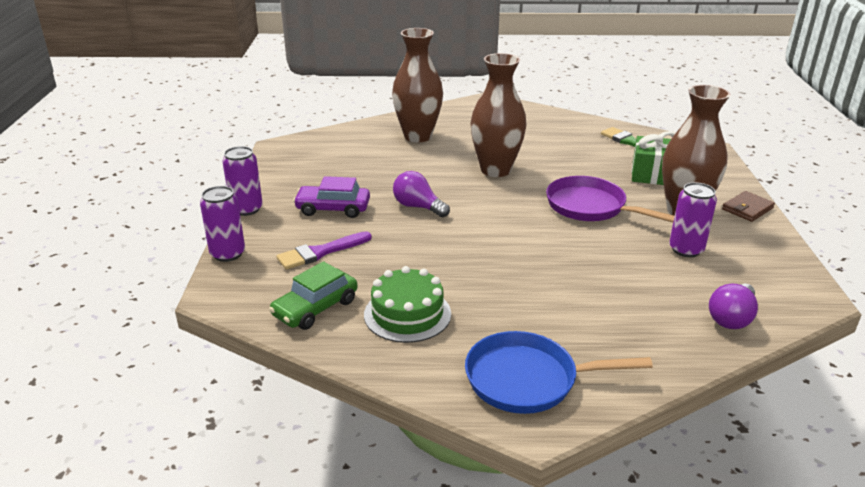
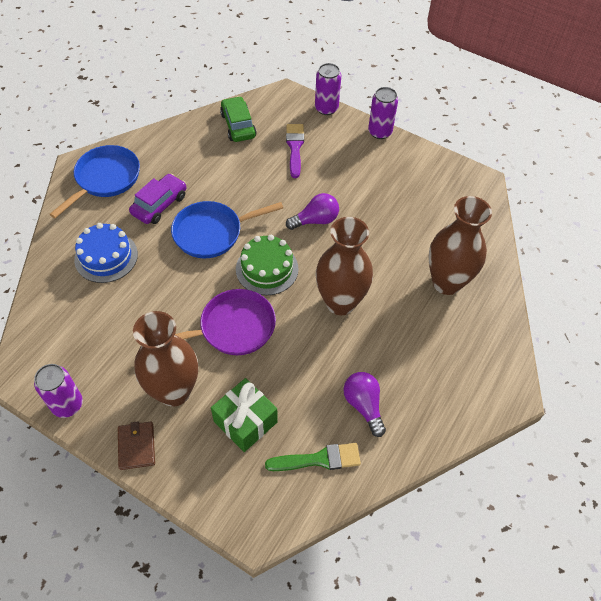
camera: 120 degrees right, 25 degrees up
purple car [293,176,370,218] -> purple car moved to [129,174,186,224]
green cake [364,266,451,343] -> green cake moved to [236,235,299,295]
purple can [669,182,717,257] -> purple can moved to [34,364,83,418]
purple light bulb [709,284,758,329] -> purple light bulb moved to [344,372,386,437]
none -> blue cake [74,223,138,283]
none -> blue pan [171,201,283,258]

